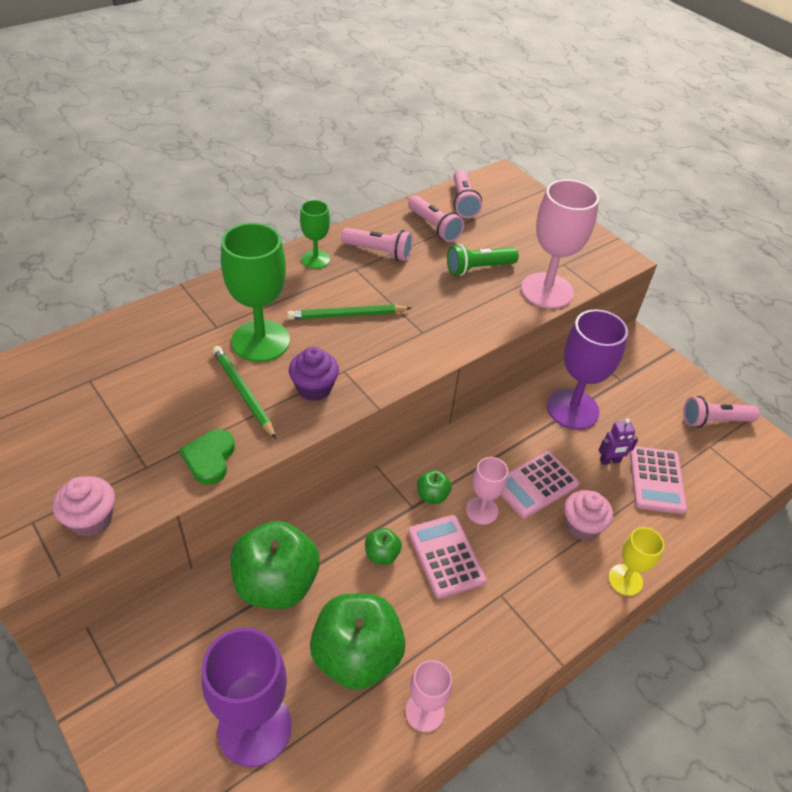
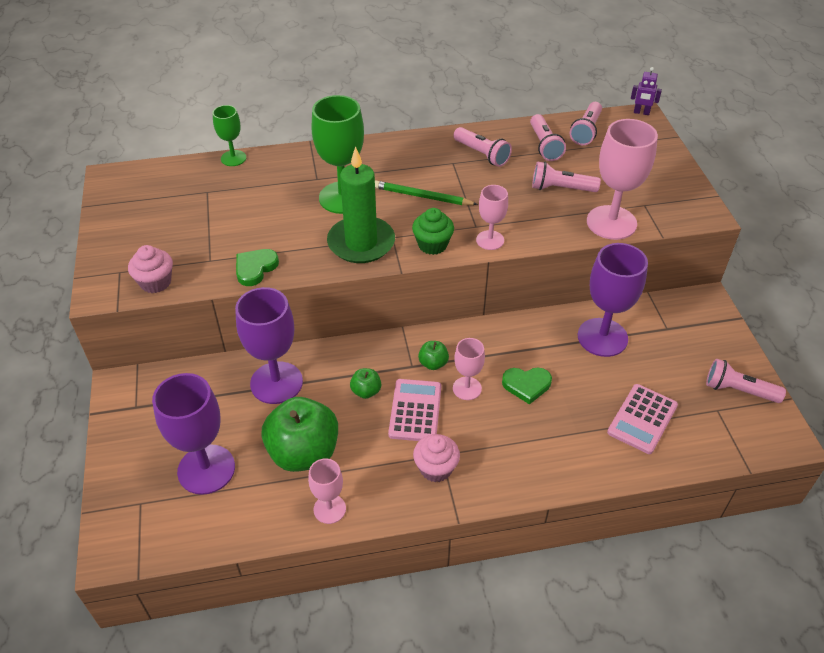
camera: 30 degrees right, 0 degrees up
green pencil [212,346,276,439] -> none
green apple [230,521,320,609] -> purple goblet [235,287,303,404]
purple cupcake [289,347,339,401] -> green candle [327,147,395,263]
green goblet [300,200,330,269] -> green goblet moved to [213,105,246,166]
green flashlight [447,244,519,276] -> pink flashlight [532,161,601,192]
pink calculator [501,451,579,519] -> green heart [502,367,552,405]
pink cupcake [564,490,613,540] -> pink cupcake moved to [413,434,460,482]
purple robot [599,419,638,465] -> purple robot moved to [631,67,662,115]
yellow goblet [608,527,664,596] -> none
none -> green cupcake [412,208,454,255]
none -> pink goblet [476,185,508,250]

